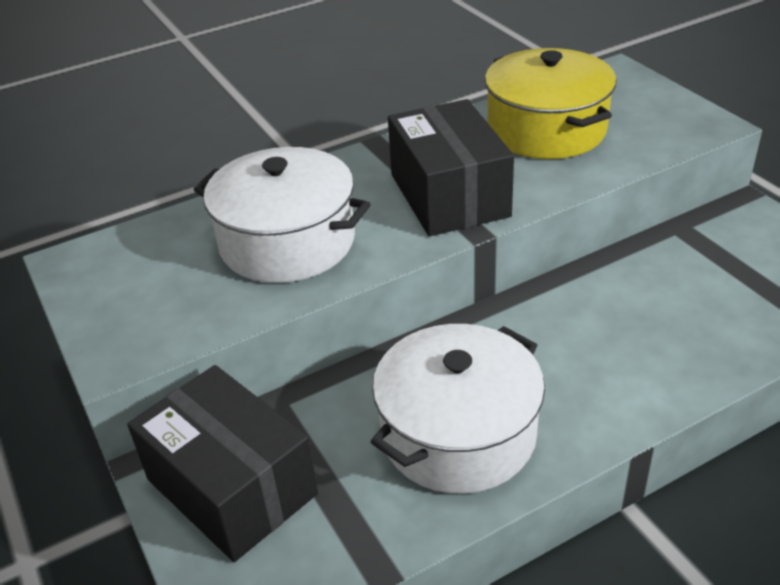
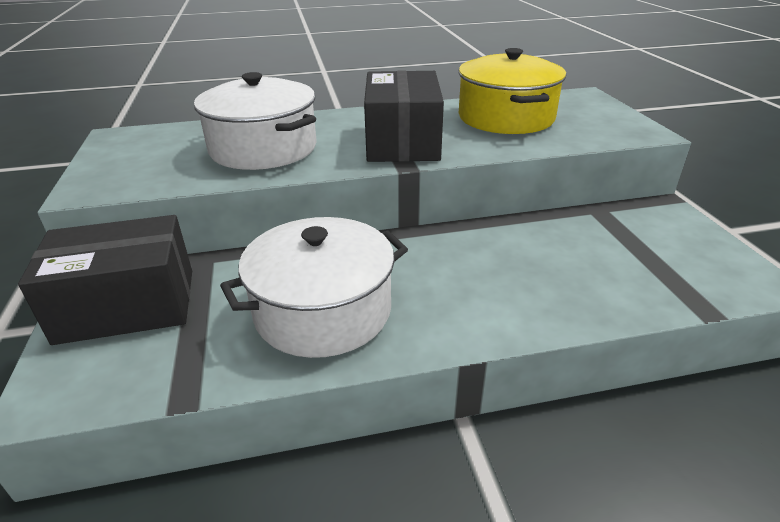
camera: 15 degrees right, 5 degrees down
black box [127,365,318,562] -> black box turned 75 degrees counterclockwise [18,215,192,345]

